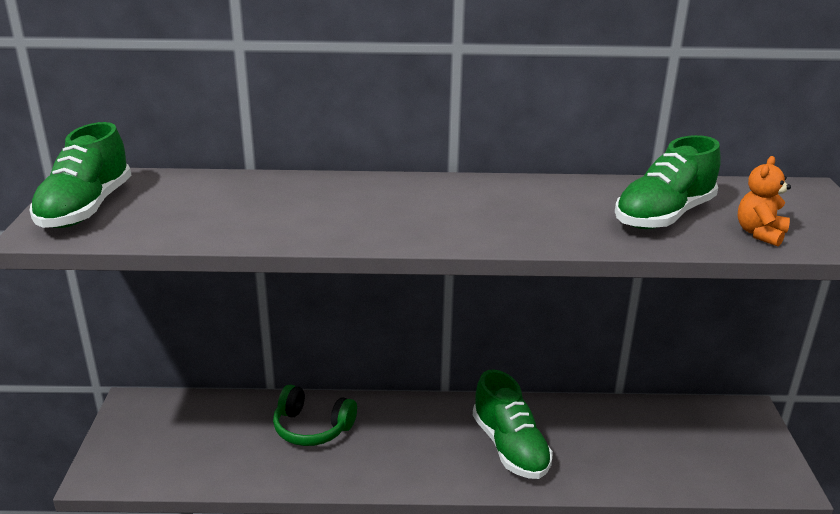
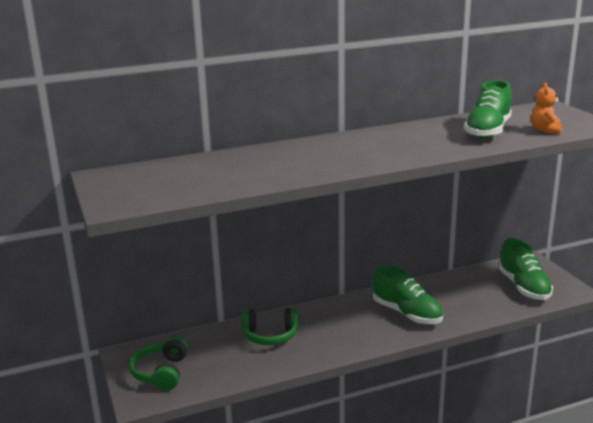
camera: 20 degrees left, 5 degrees down
green shoe [30,122,131,228] -> green shoe moved to [498,238,553,300]
none -> green headphones [129,336,188,391]

